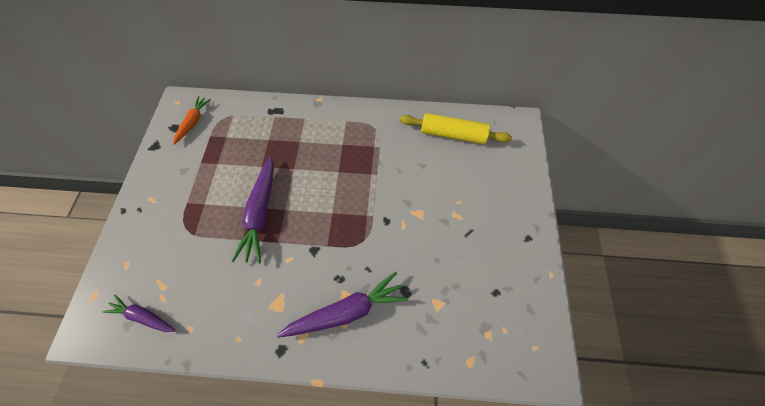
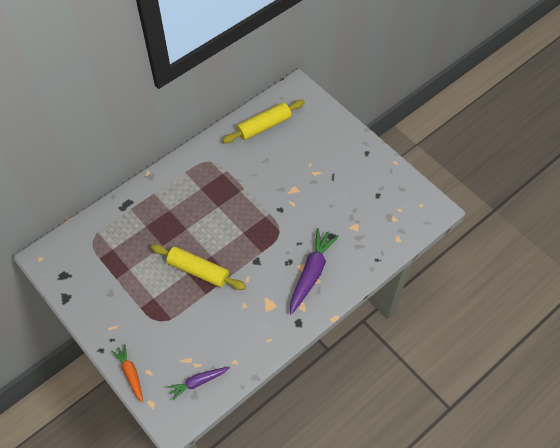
camera: 45 degrees left, 5 degrees down
orange carrot [173,96,211,145] -> orange carrot moved to [111,344,143,402]
purple carrot [231,157,274,264] -> yellow rolling pin [151,244,246,290]

